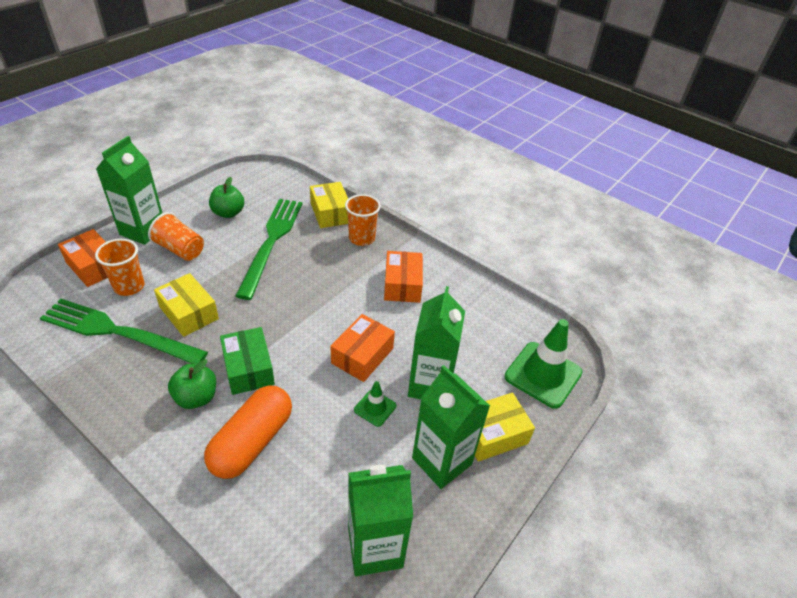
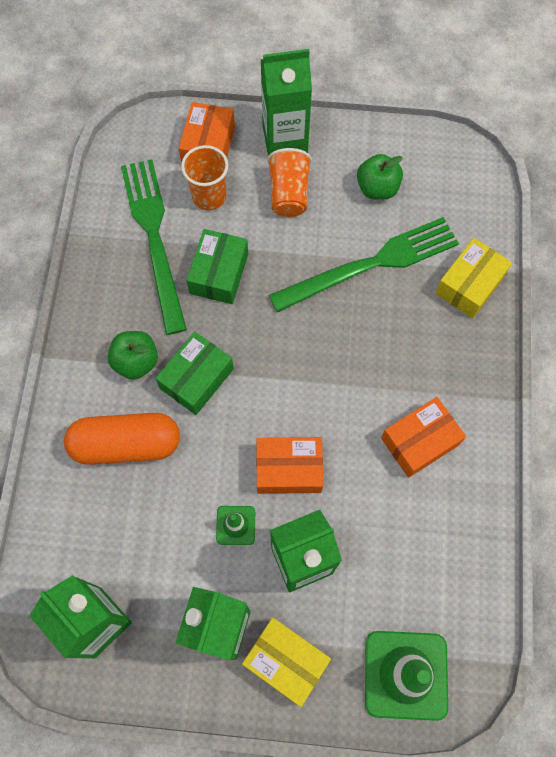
camera: 60 degrees right, 25 degrees up
yellow box [154,273,219,337] -> green box [186,229,248,304]
orange cup [345,194,381,246] -> none

